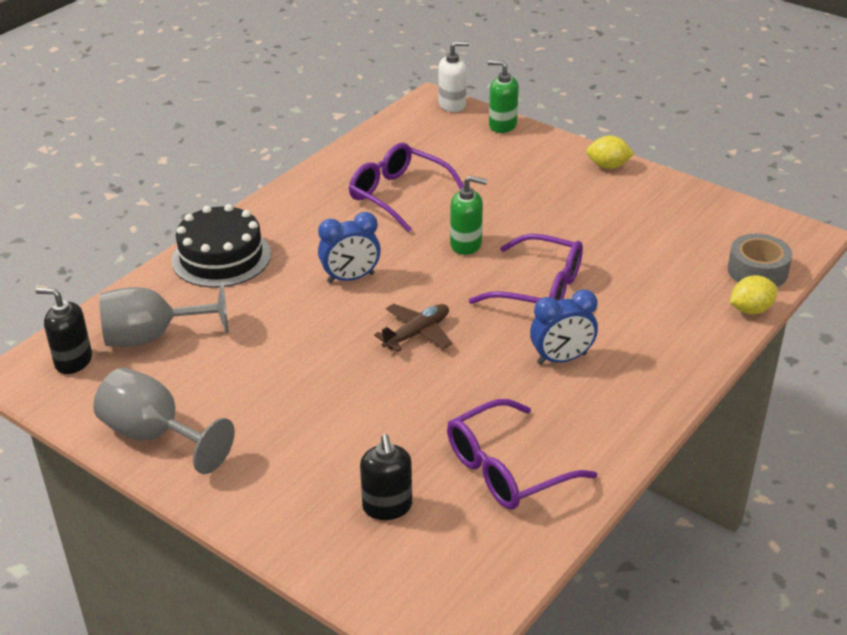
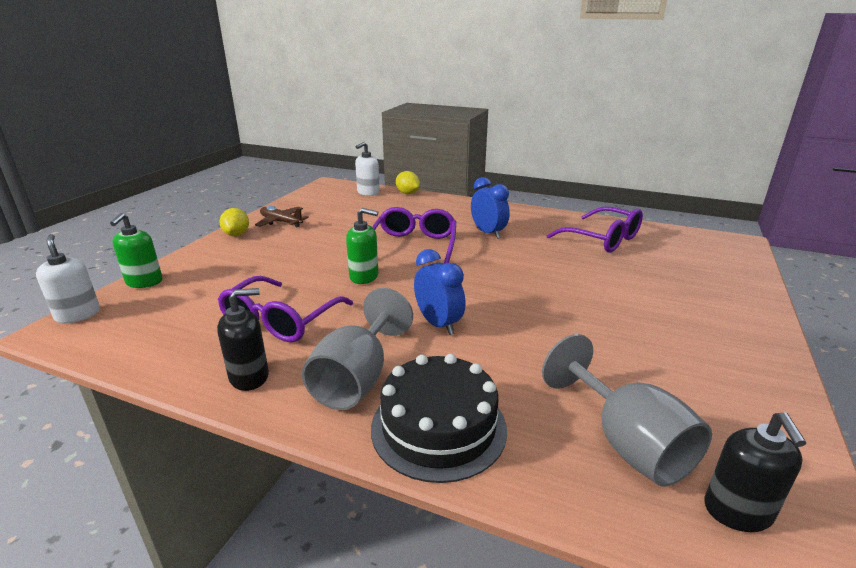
camera: 105 degrees left, 10 degrees down
grey goblet [93,368,235,474] -> grey goblet moved to [302,288,413,410]
black soap dispenser [360,434,412,520] -> black soap dispenser moved to [217,288,269,391]
brown plane [374,304,452,352] -> brown plane moved to [255,206,309,227]
green soap dispenser [450,176,487,255] -> green soap dispenser turned 105 degrees clockwise [346,208,378,284]
grey tape [728,234,792,287] -> white soap dispenser [355,142,380,196]

